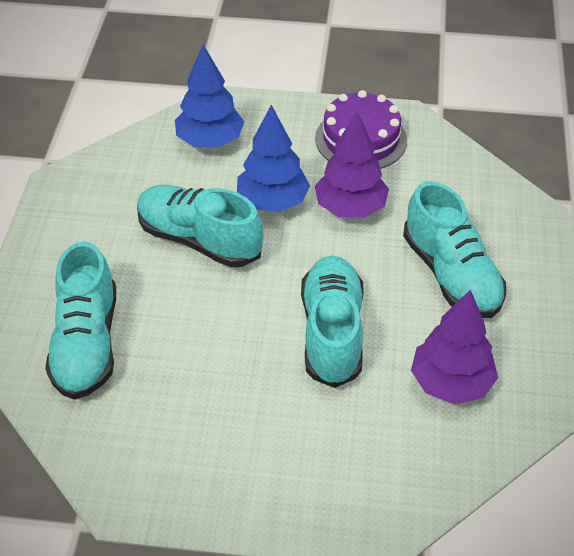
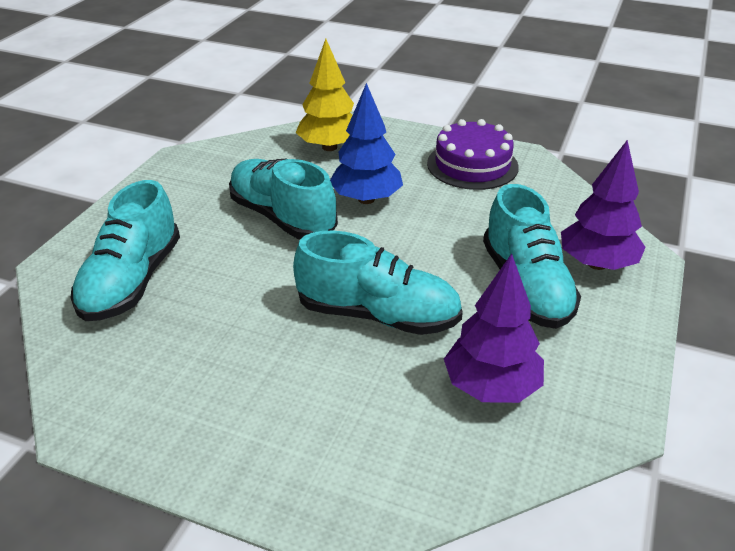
camera: 15 degrees right, 10 degrees down
blue tree [175,44,244,148] -> yellow tree [296,39,354,151]
turquoise shoe [301,256,364,388] -> turquoise shoe turned 90 degrees clockwise [293,231,463,335]
purple tree [315,111,389,218] -> purple tree moved to [561,140,646,270]

